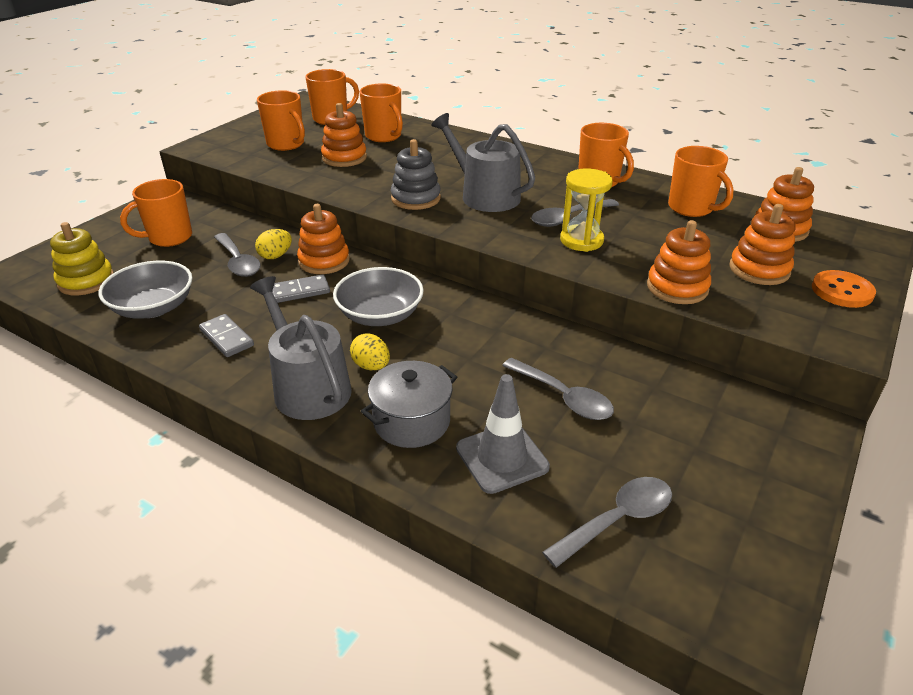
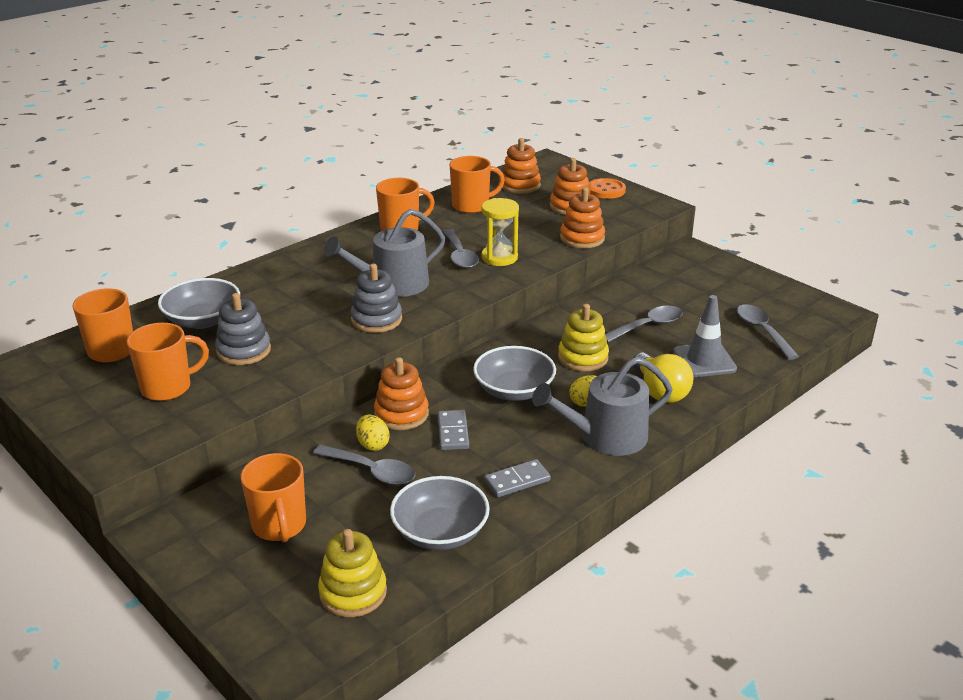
camera: 75 degrees left, 5 degrees down
grey spoon [214,233,261,277] -> grey spoon turned 45 degrees clockwise [313,445,415,485]
orange stacking toy [321,103,367,167] -> grey stacking toy [215,293,271,365]
orange mug [359,83,403,142] -> grey bowl [158,278,240,329]
grey pot [361,361,457,448] -> yellow light bulb [633,353,694,403]
none -> yellow stacking toy [558,304,609,371]

